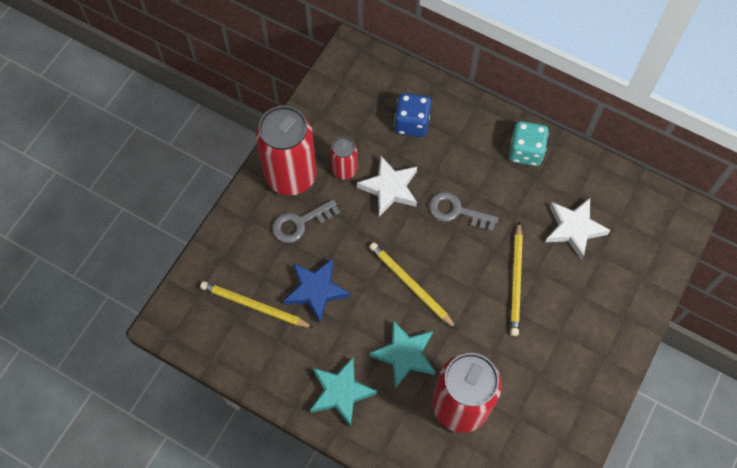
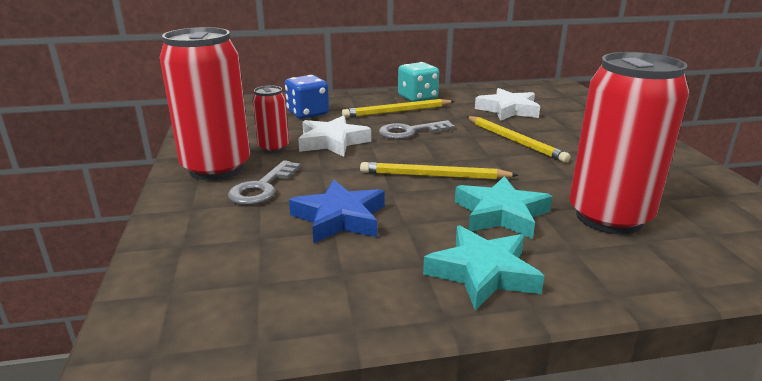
camera: 40 degrees left, 40 degrees down
yellow pencil [200,281,314,328] -> yellow pencil moved to [342,99,455,118]

